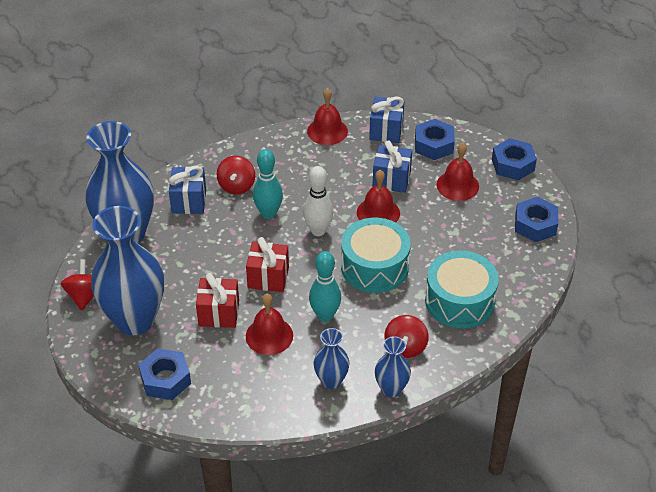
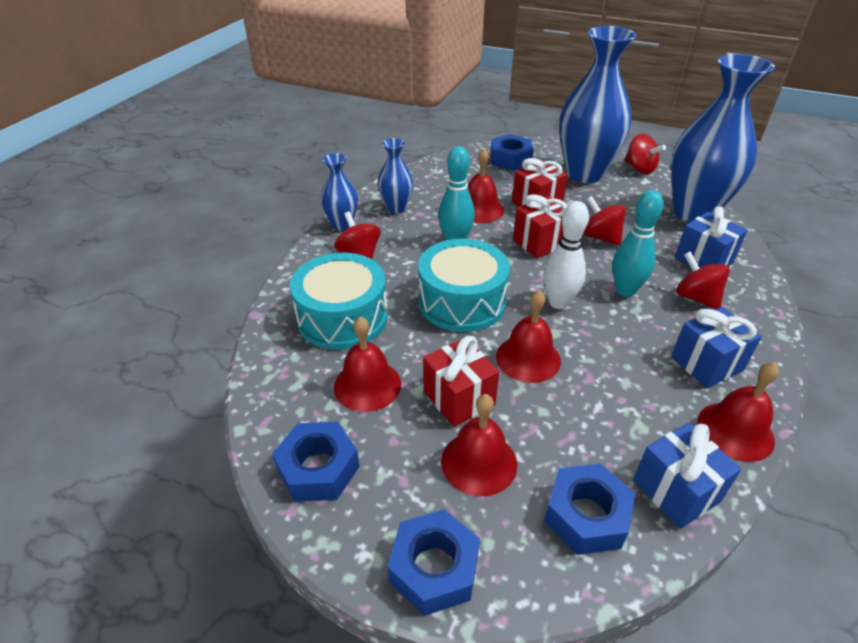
camera: 140 degrees right, 5 degrees down
blue gift [372,140,412,193] -> blue gift moved to [671,307,762,388]
none -> red bell [334,316,401,412]
none -> red gift [423,336,499,427]
none -> red spinning top [583,196,626,246]

